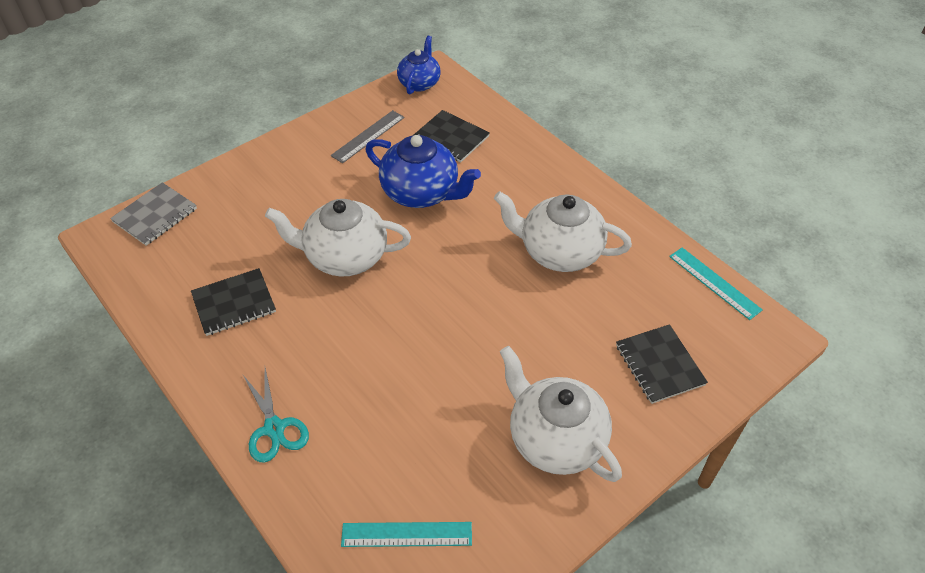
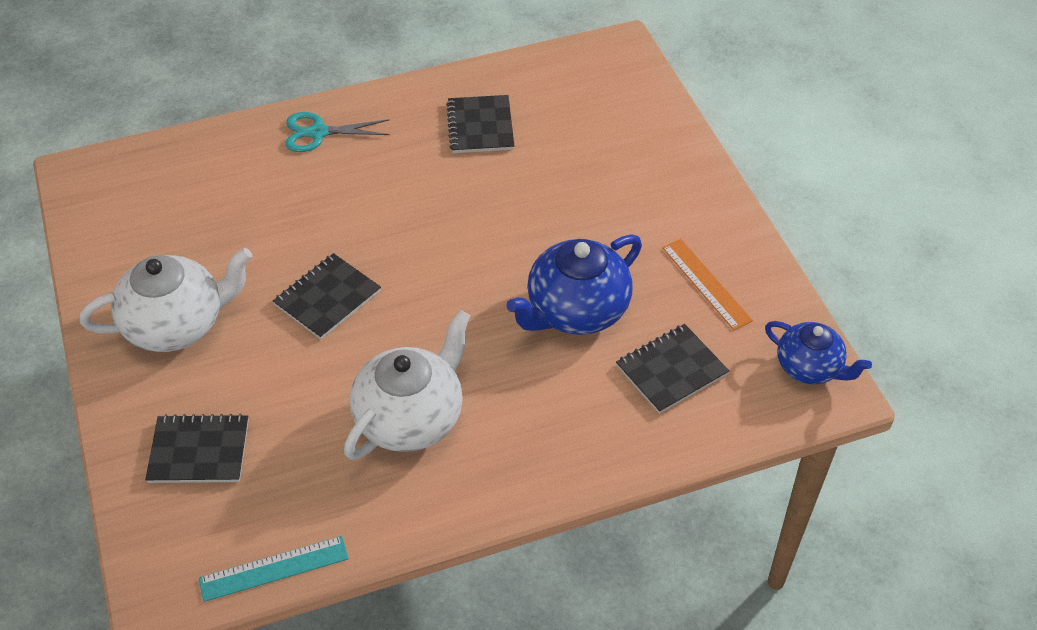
camera: 110 degrees right, 0 degrees up
grey notebook [110,182,197,246] -> none
white teapot [265,199,411,276] -> none
grey ruler [331,110,405,163] -> orange ruler [662,239,753,330]
turquoise ruler [341,522,472,547] -> none
none -> black notebook [273,253,381,339]

